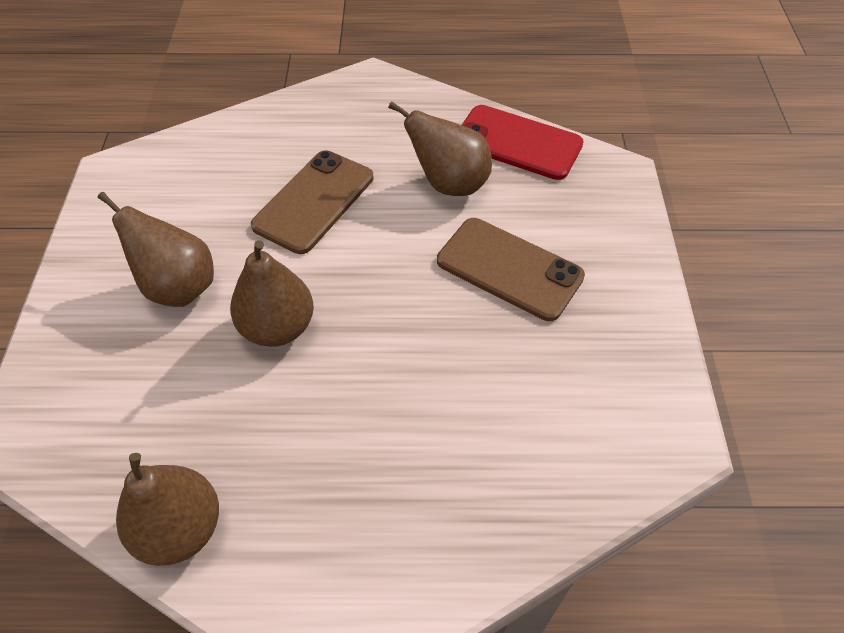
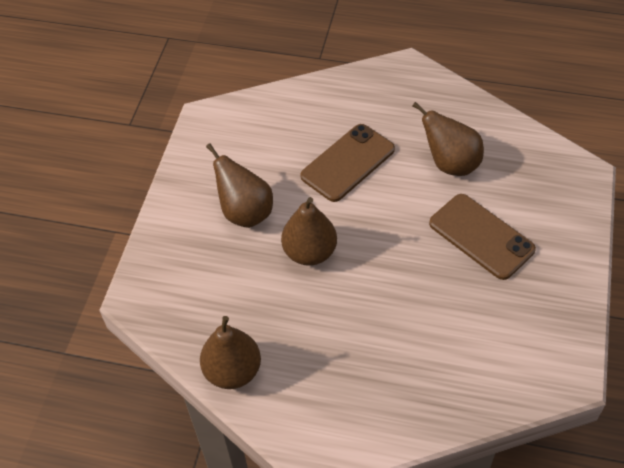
camera: 15 degrees right, 0 degrees up
red phone [462,105,584,180] -> none

